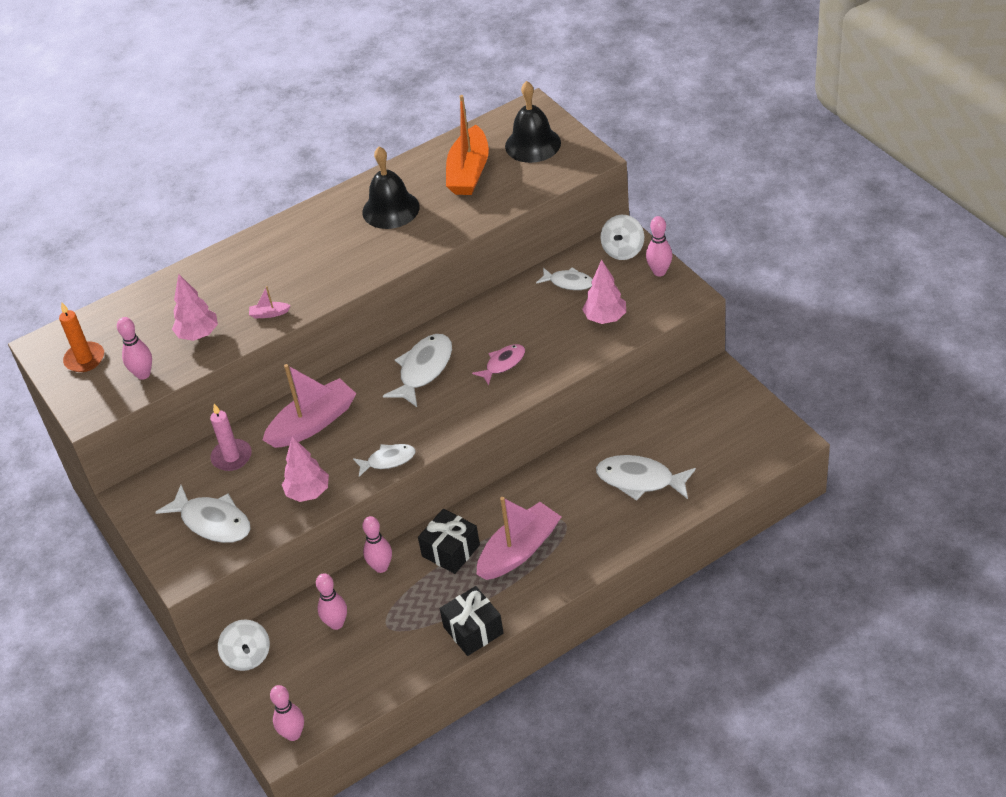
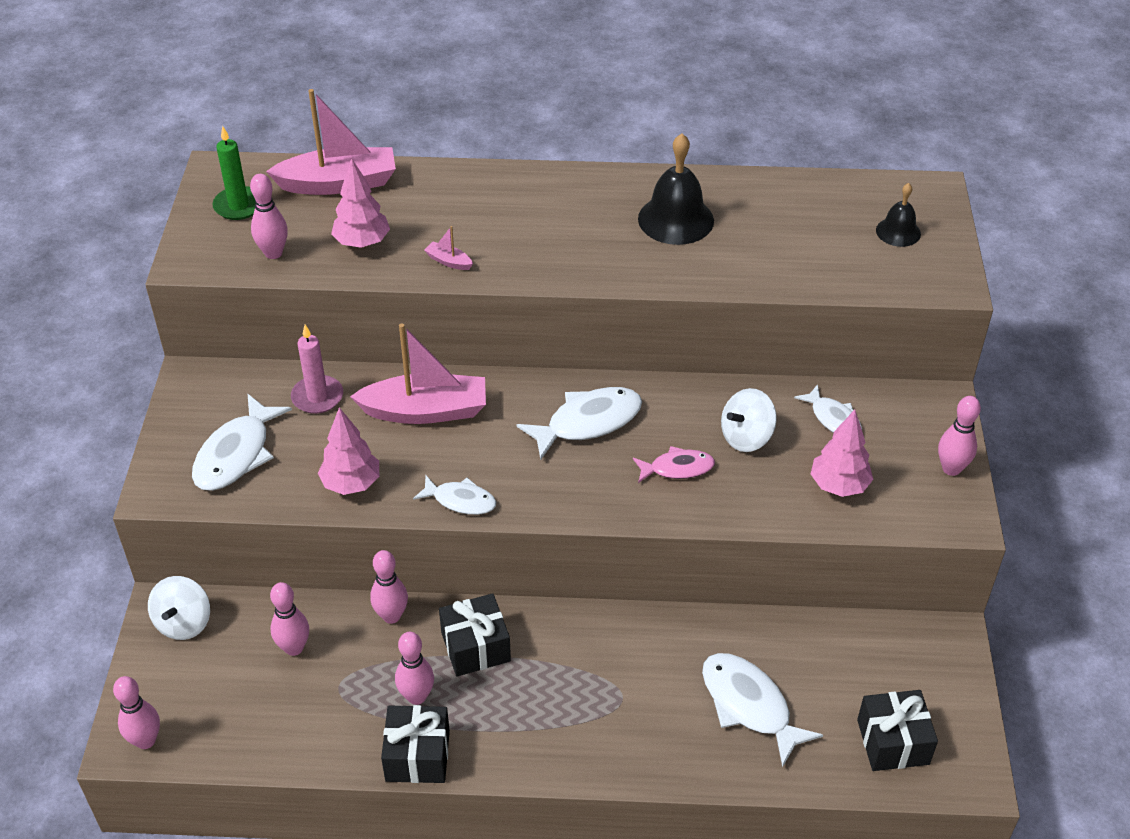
camera: 30 degrees right, 0 degrees up
orange candle [59,302,104,372] -> green candle [212,126,255,220]
white fish [156,485,251,543] -> white fish turned 45 degrees clockwise [192,394,292,491]
orange boat [446,95,489,195] -> none
pink boat [477,497,561,580] -> pink boat moved to [266,89,396,195]
black bell [505,81,561,163] -> black bell [876,183,921,247], size x0.58
white spinning top [600,215,644,260] -> white spinning top moved to [721,388,777,452]
none -> pink bowling pin [395,632,434,705]
none -> black gift [857,690,938,771]

